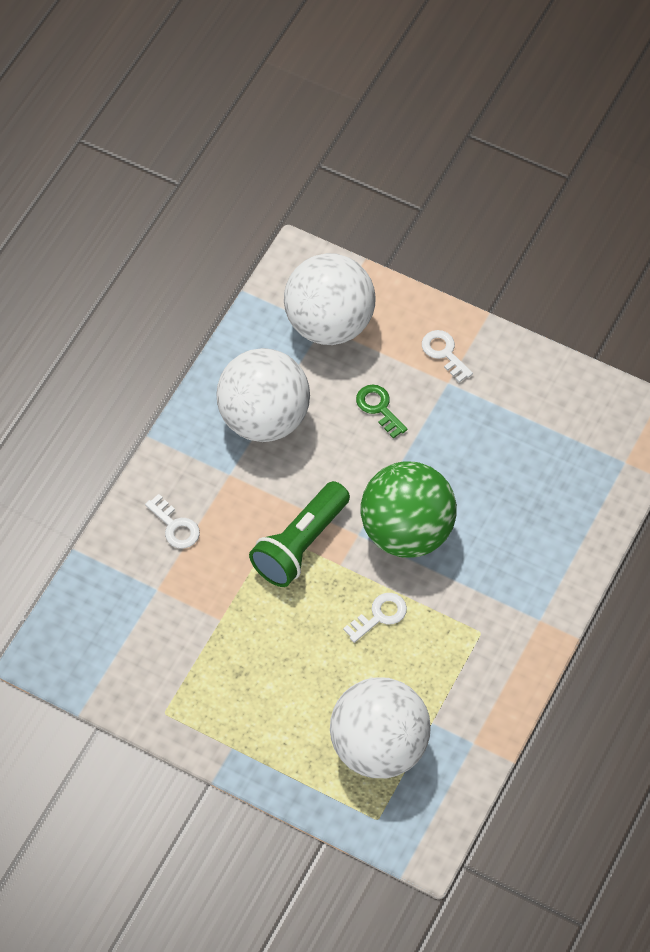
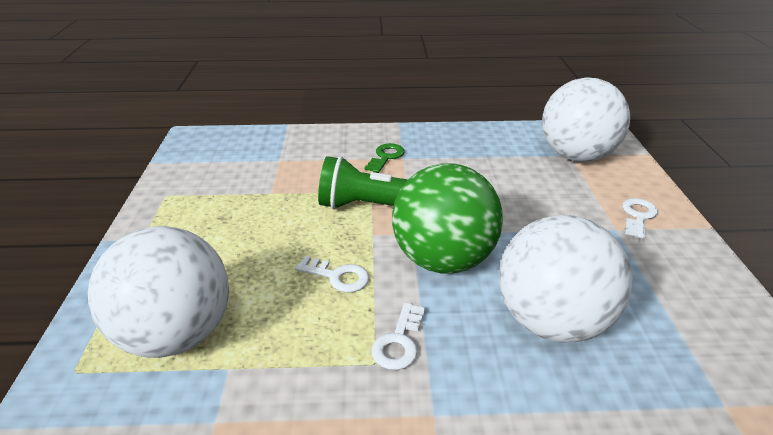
camera: 60 degrees right, 25 degrees down
white key [145,494,200,549] -> white key moved to [371,303,425,370]
white ball [216,348,310,442] -> white ball moved to [499,215,633,343]
green key [356,384,408,439] -> green key moved to [364,143,405,173]

